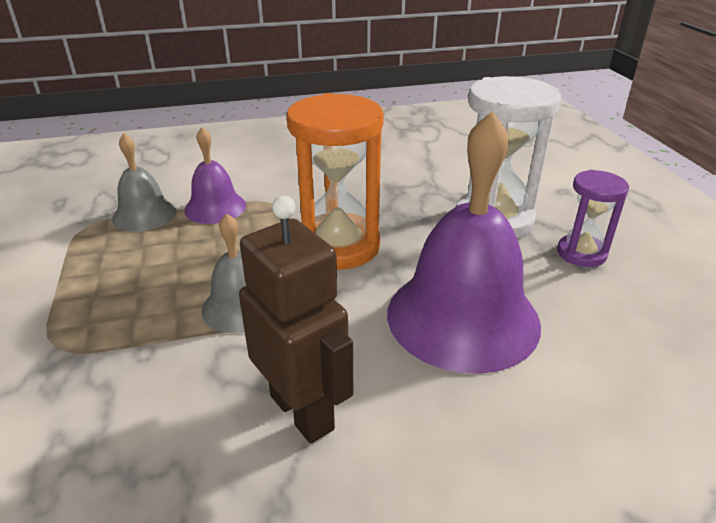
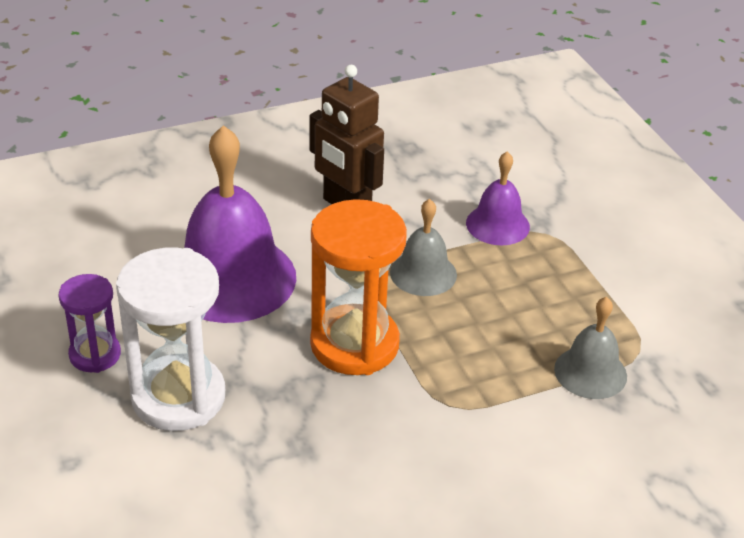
camera: 170 degrees right, 5 degrees up
purple bell [184,127,246,224] -> purple bell moved to [466,151,530,245]

